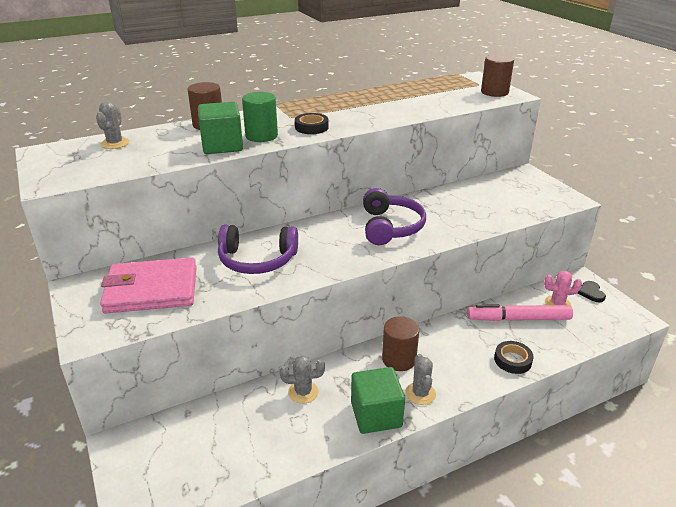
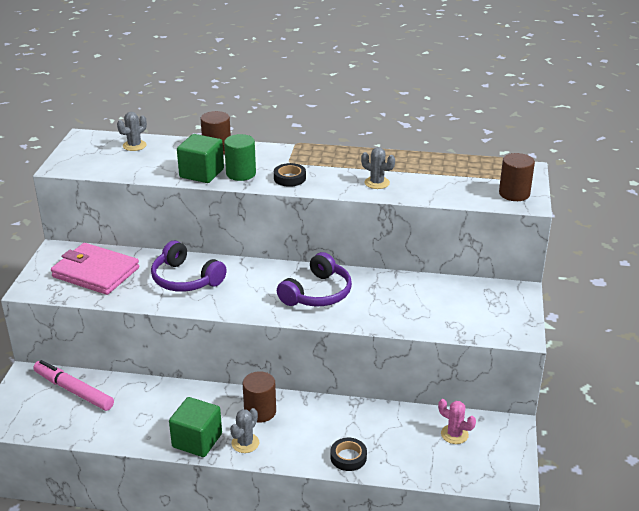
camera: 35 degrees right, 0 degrees up
grey cactus [280,355,325,404] -> grey cactus moved to [361,147,395,189]
pink marker [467,304,573,321] -> pink marker moved to [33,360,114,411]
black heart [577,281,606,302] -> none

